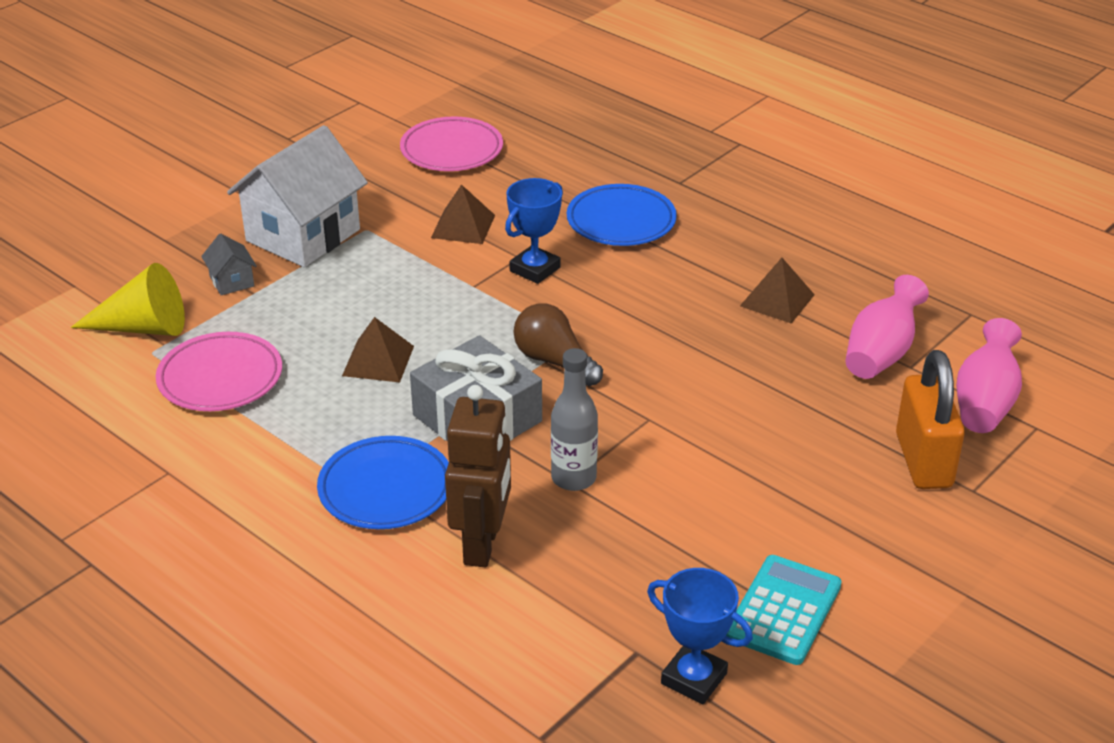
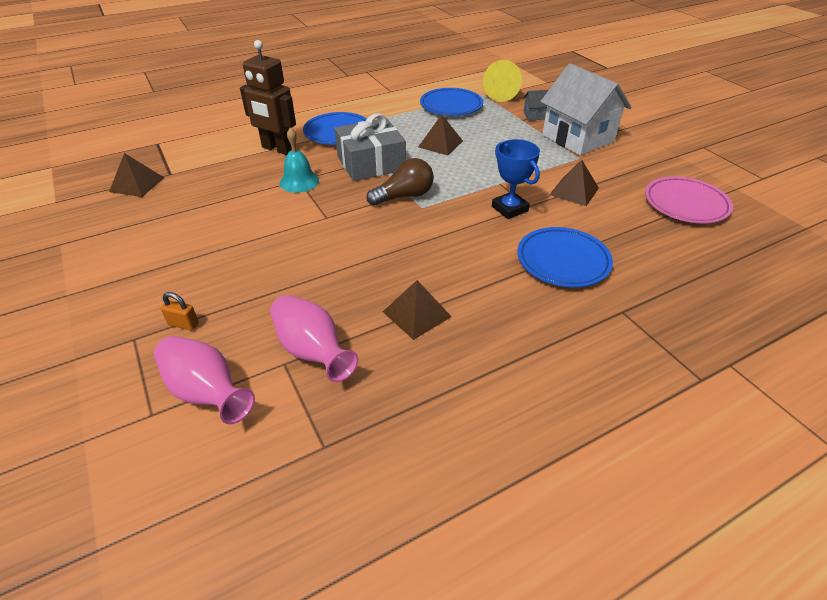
camera: 110 degrees right, 5 degrees up
pink plate [156,332,282,411] -> blue plate [420,88,483,116]
grey bottle [551,348,598,491] -> turquoise bell [280,128,319,193]
blue trophy [647,568,753,704] -> brown pyramid [109,153,164,197]
turquoise calculator [726,555,841,665] -> none
orange padlock [896,350,965,489] -> orange padlock [161,292,199,330], size x0.41

